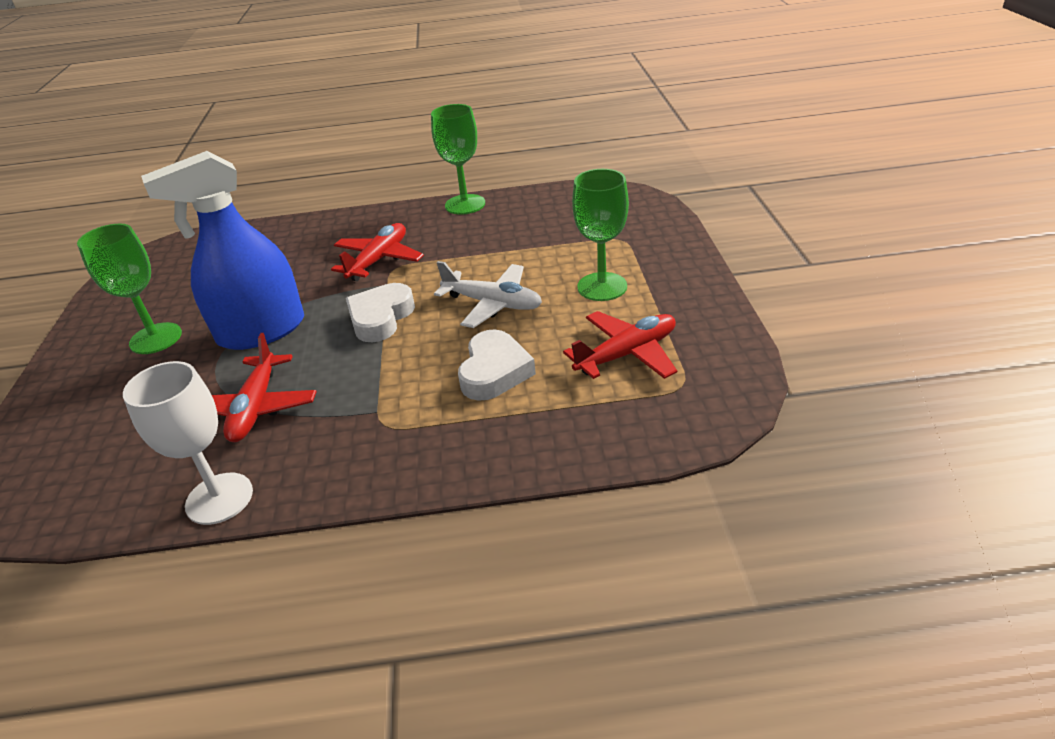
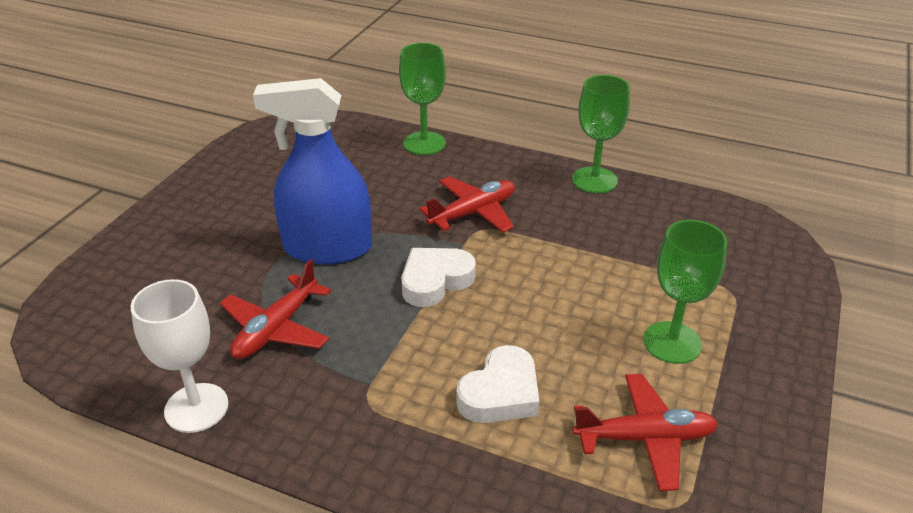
camera: 25 degrees right, 0 degrees up
green goblet [77,224,182,354] -> green goblet moved to [399,43,446,155]
white plane [434,261,542,328] -> none

